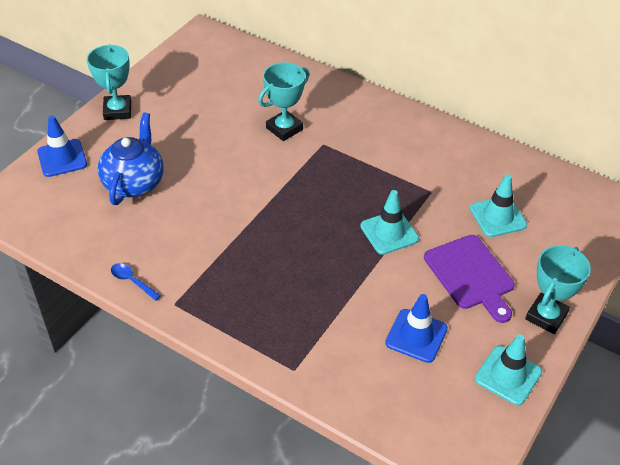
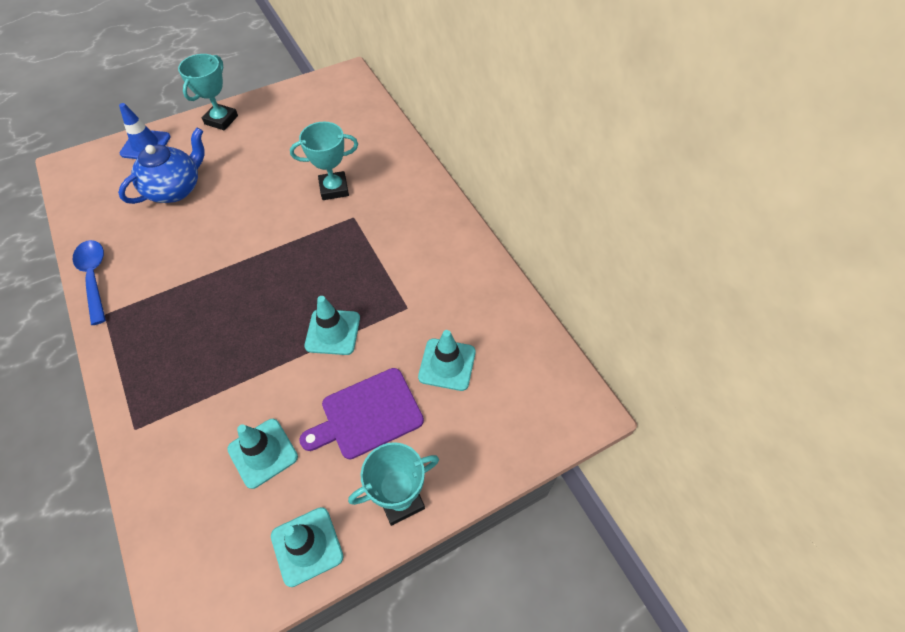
camera: 30 degrees right, 10 degrees up
blue spoon [111,263,161,301] -> blue spoon [73,240,106,325], size x1.75
blue traffic cone [385,294,448,363] -> turquoise traffic cone [227,419,298,489]
purple cutting board [424,235,515,323] -> purple cutting board turned 60 degrees clockwise [299,368,424,459]

